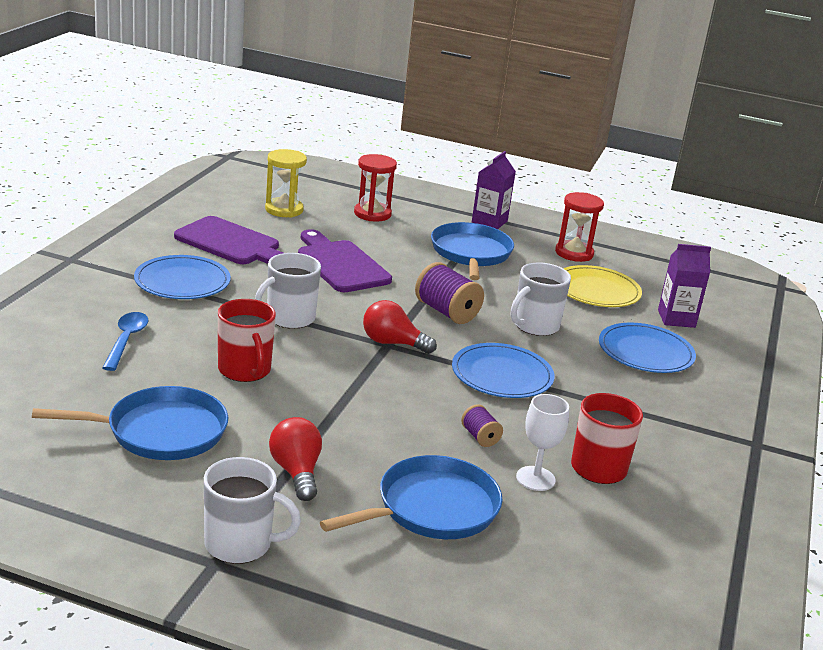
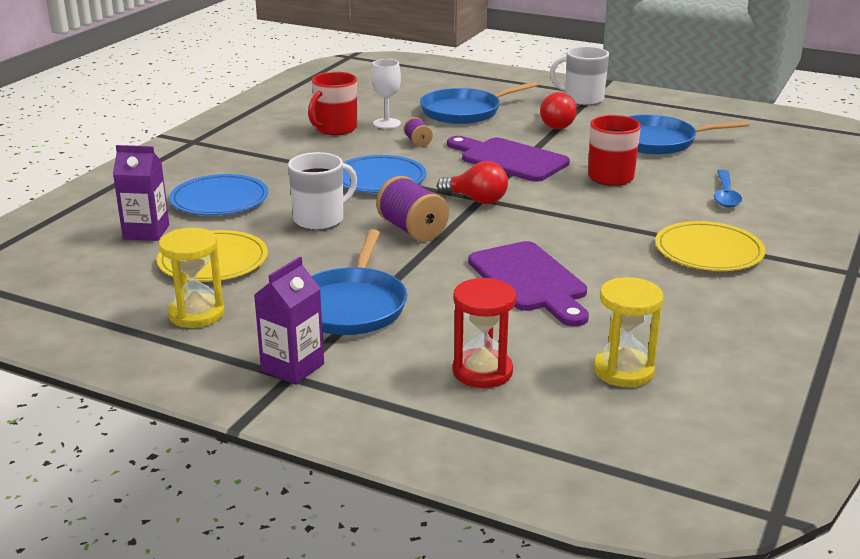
camera: 170 degrees left, 0 degrees up
blue plate [134,255,231,299] -> yellow plate [655,221,765,271]
purple cutting board [174,216,283,264] -> purple cutting board moved to [447,136,570,182]
white mug [255,253,321,329] -> none
red hourglass [555,192,604,262] -> yellow hourglass [159,228,225,328]

